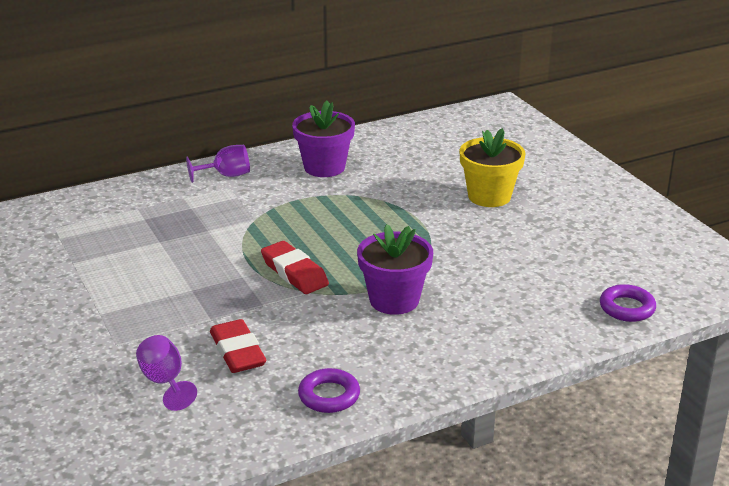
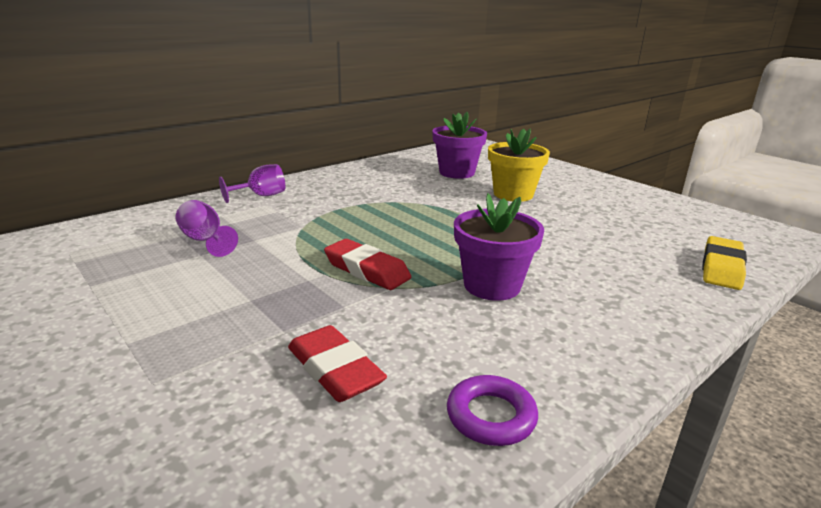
camera: 15 degrees left, 5 degrees down
purple goblet [136,335,197,411] -> purple goblet moved to [175,200,238,257]
purple flower pot [292,101,355,177] -> purple flower pot moved to [432,112,487,179]
purple ring [600,284,656,322] -> yellow eraser [702,236,747,290]

